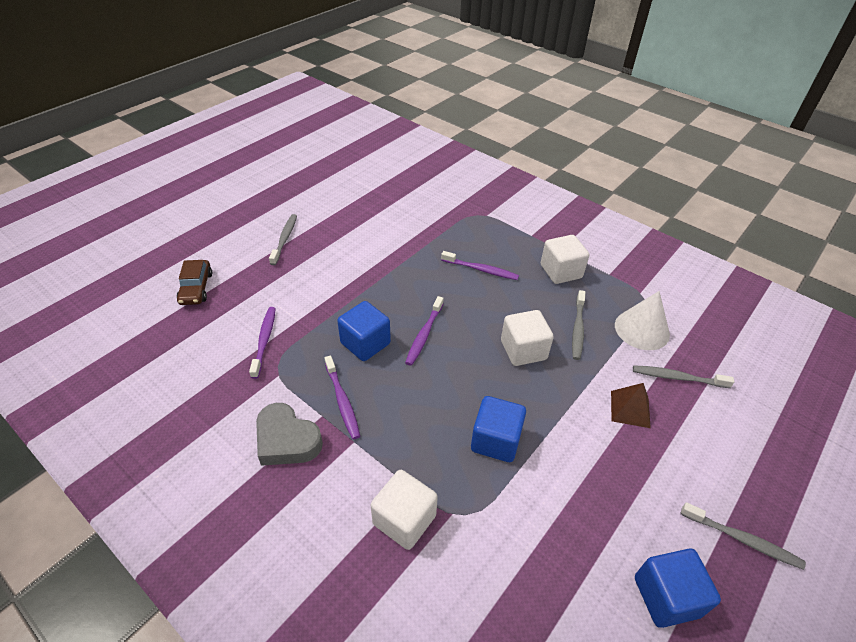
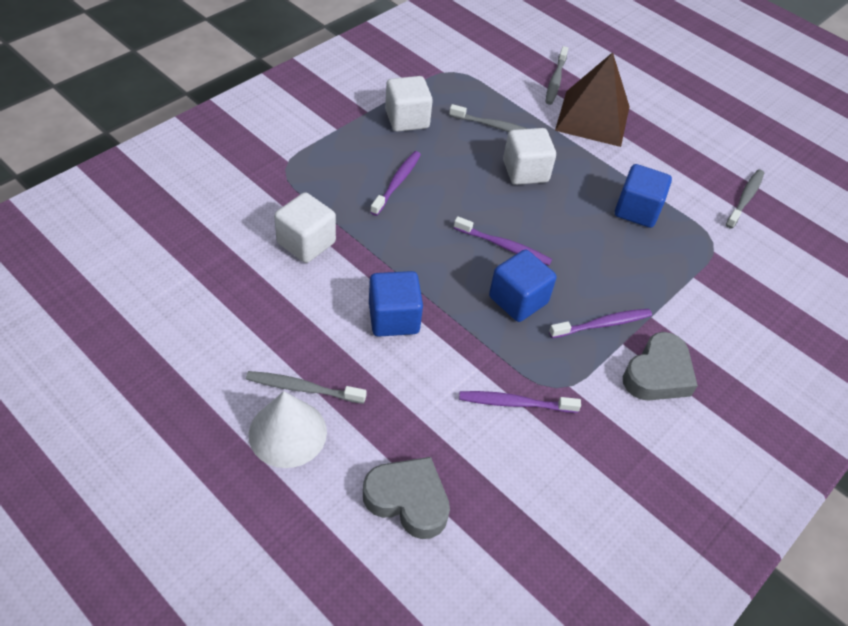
camera: 90 degrees left, 5 degrees up
brown car [177,260,212,305] -> grey heart [363,457,450,539]
white cube [371,470,438,550] -> white cube moved to [274,192,336,263]
brown pyramid [611,383,651,428] -> brown pyramid [555,52,630,147], size x1.94
white cone [615,291,670,350] -> white cone moved to [249,391,327,468]
blue cube [635,548,721,628] -> blue cube moved to [369,271,423,337]
grey toothbrush [681,502,806,570] -> grey toothbrush moved to [726,169,764,229]

